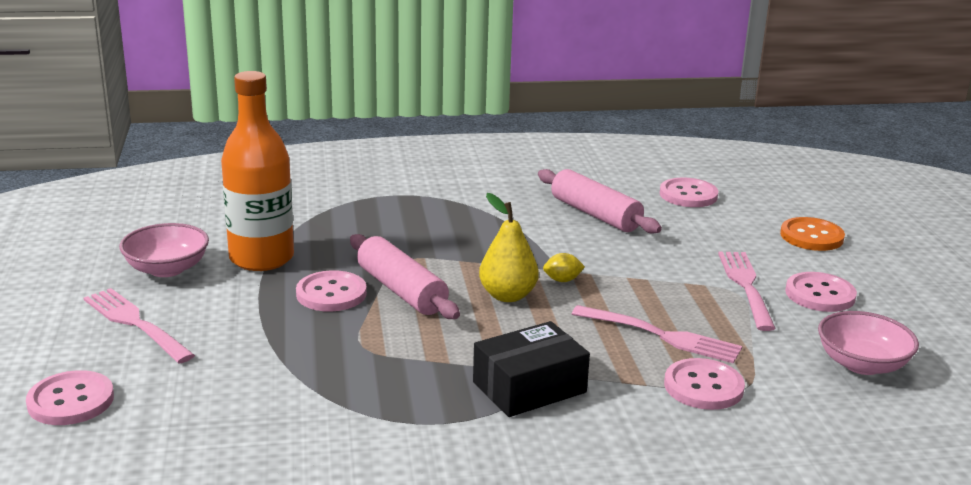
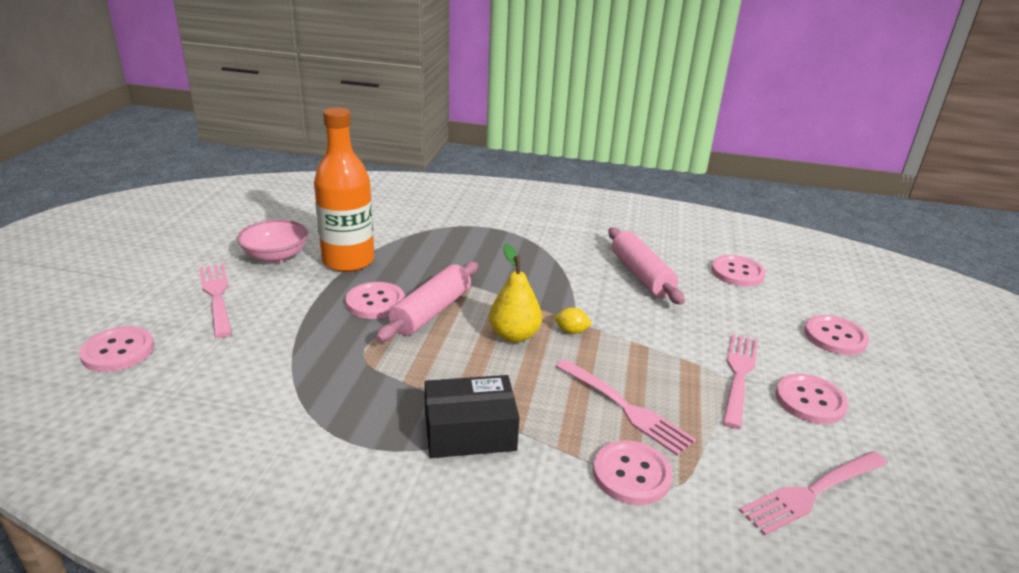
camera: 20 degrees right, 5 degrees up
pink rolling pin [350,234,460,319] -> pink rolling pin turned 45 degrees clockwise [376,262,478,342]
orange button [780,217,845,251] -> pink button [804,315,869,355]
pink bowl [818,311,919,375] -> pink fork [739,451,888,536]

